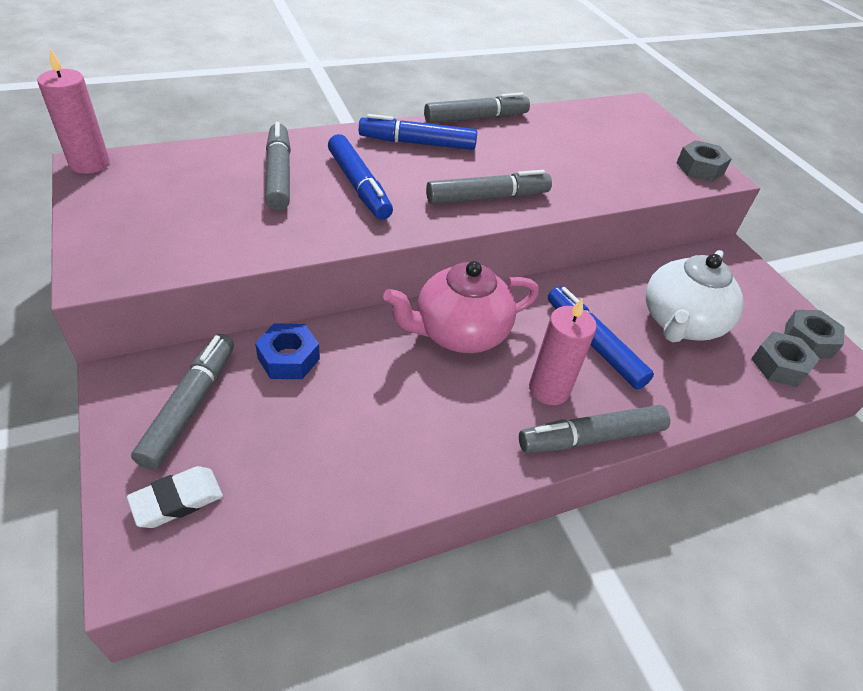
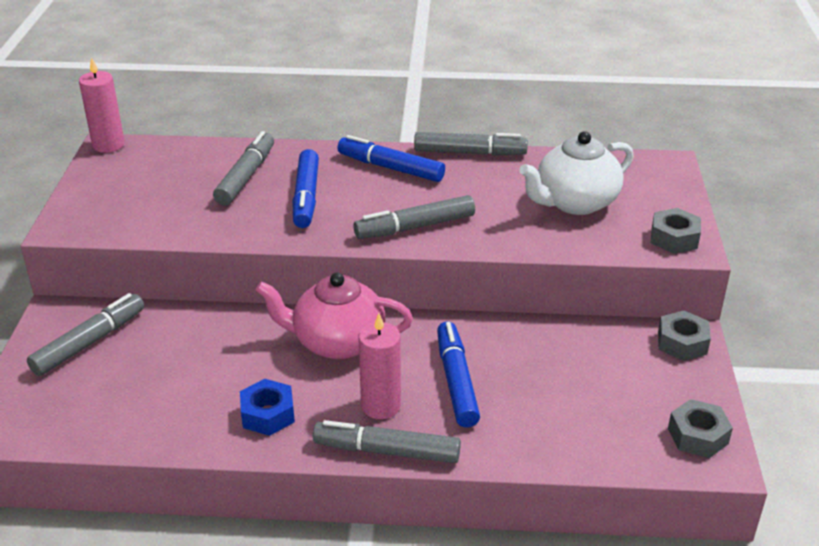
camera: 30 degrees right, 10 degrees down
white eraser [127,466,223,528] -> none
blue nut [255,323,320,379] -> blue nut moved to [240,379,295,436]
grey marker [426,170,552,204] -> grey marker turned 150 degrees clockwise [354,195,475,239]
white teapot [646,250,744,343] -> white teapot moved to [519,131,634,215]
grey nut [751,331,820,387] -> grey nut moved to [658,310,711,361]

